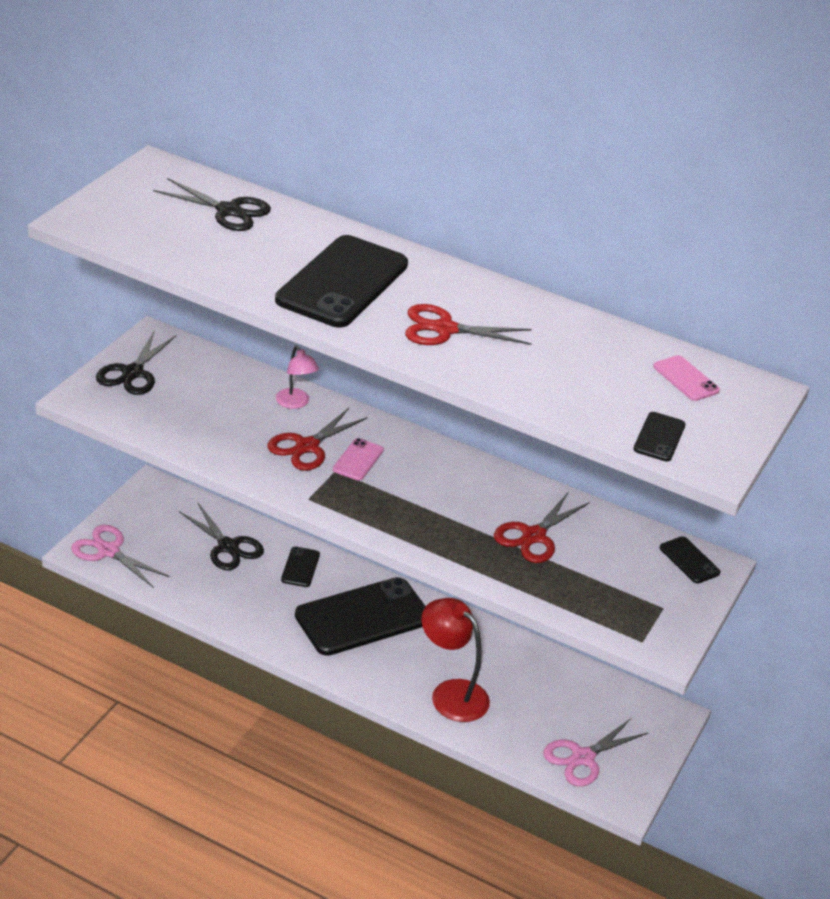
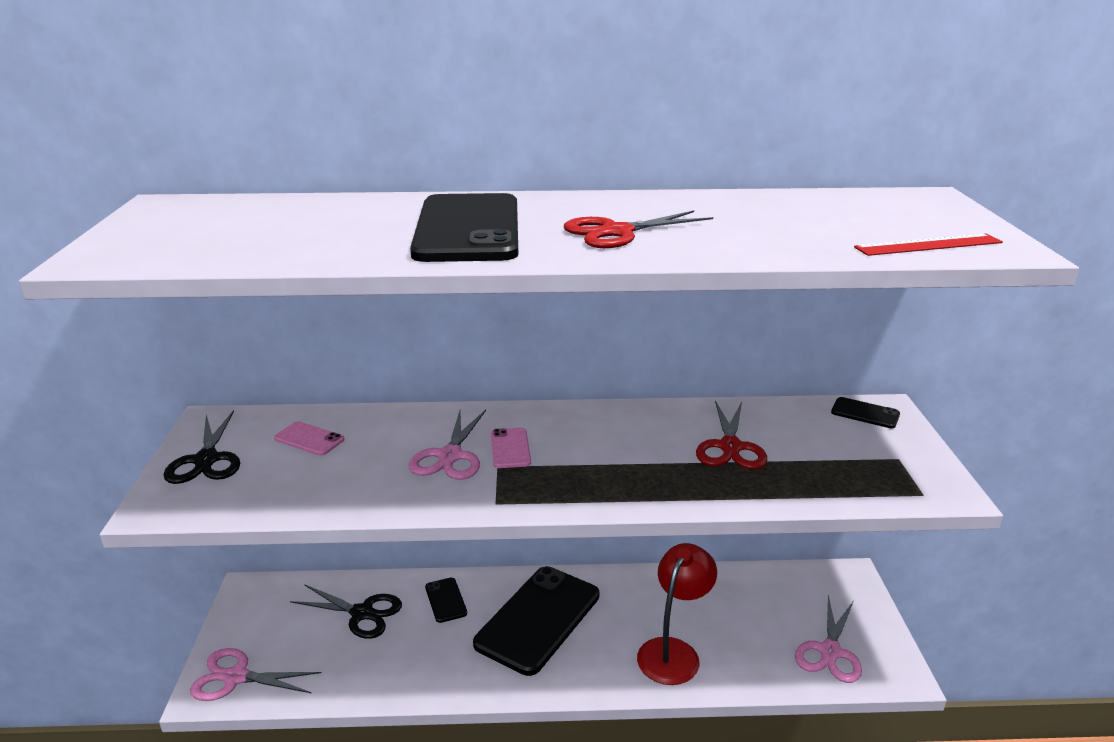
camera: 25 degrees left, 10 degrees down
black scissors [153,178,271,231] -> none
red scissors [267,408,368,471] -> pink scissors [409,410,486,480]
pink lamp [276,346,319,409] -> none
red lamp [421,598,490,722] -> red lamp turned 105 degrees clockwise [637,543,717,685]
black phone [633,412,686,461] -> red ruler [854,234,1003,256]
pink phone [653,355,720,401] -> pink phone moved to [274,421,344,456]

